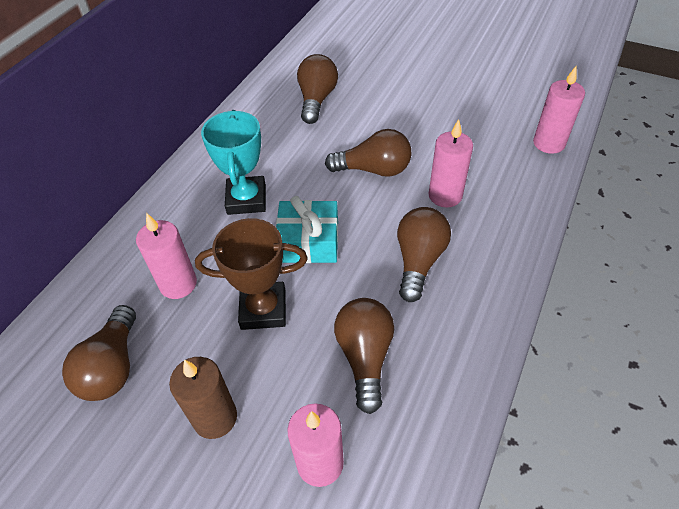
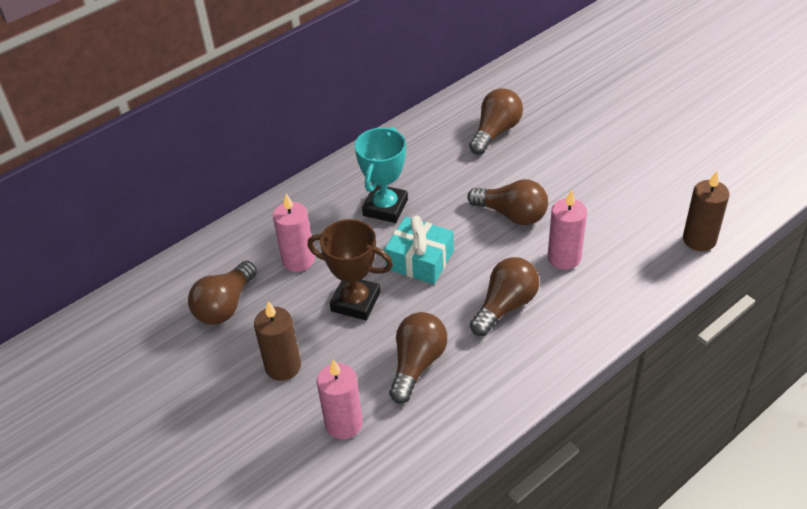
camera: 25 degrees right, 5 degrees down
pink candle [533,66,585,154] -> brown candle [683,171,729,251]

